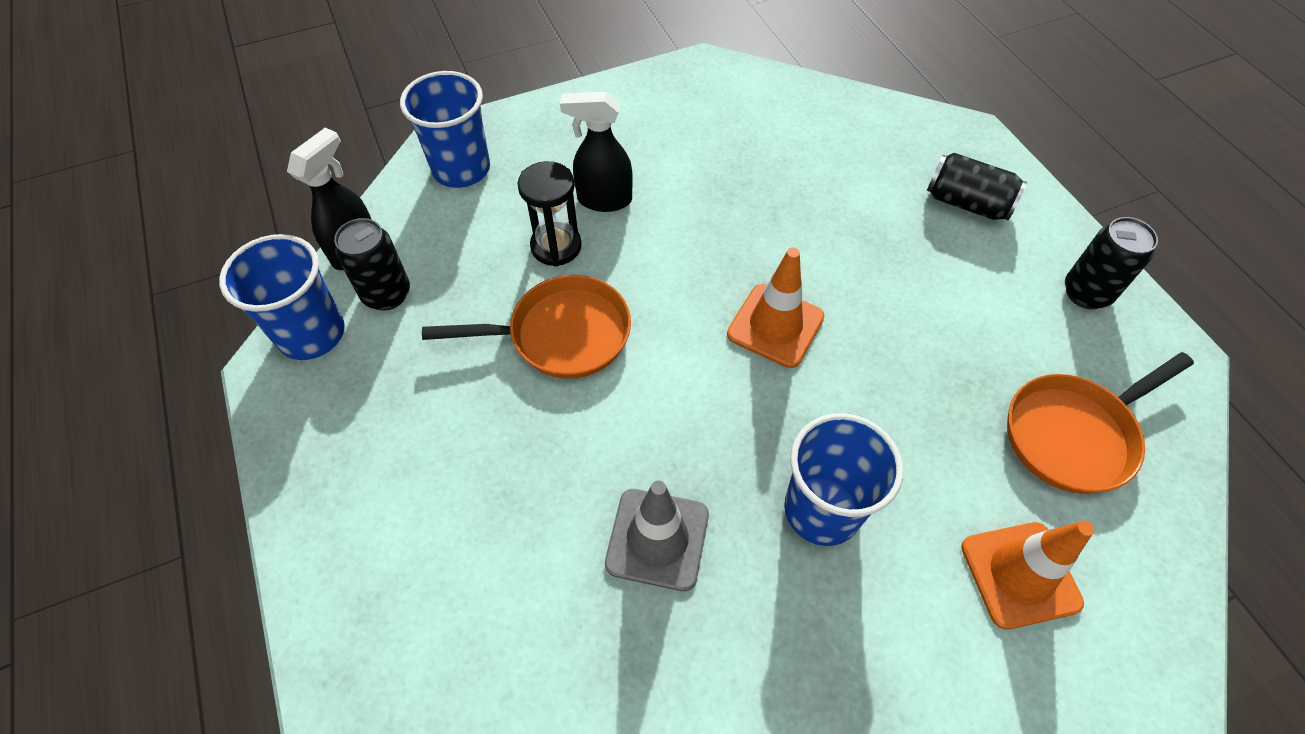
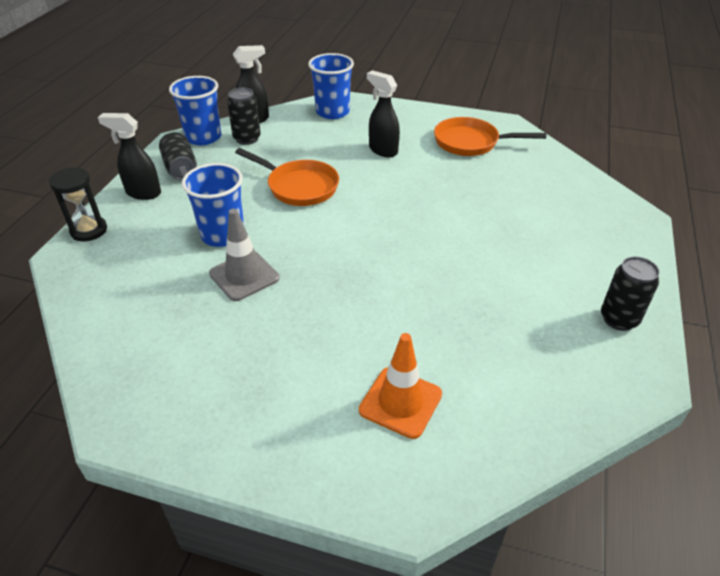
camera: 40 degrees right, 15 degrees down
black hourglass [518,161,582,267] -> black hourglass moved to [49,167,107,241]
orange traffic cone [727,247,824,368] -> none
blue cup [784,413,903,546] -> blue cup moved to [182,163,244,247]
black can [927,153,1027,221] -> black can moved to [159,132,197,181]
orange pan [1007,352,1194,494] -> orange pan moved to [434,117,546,156]
none -> black spray bottle [98,113,161,200]

